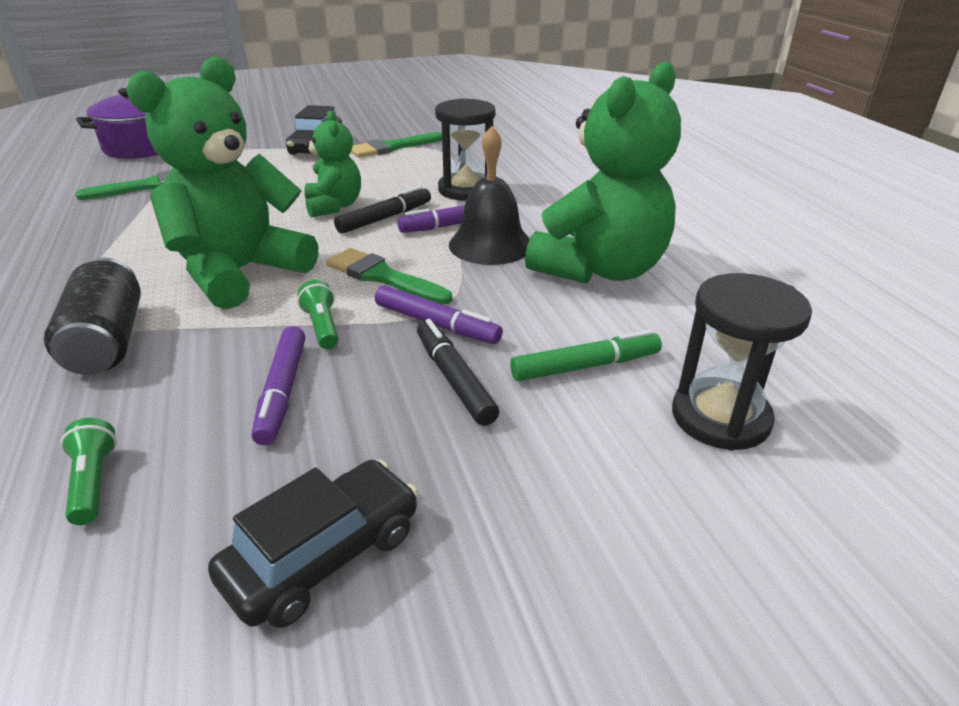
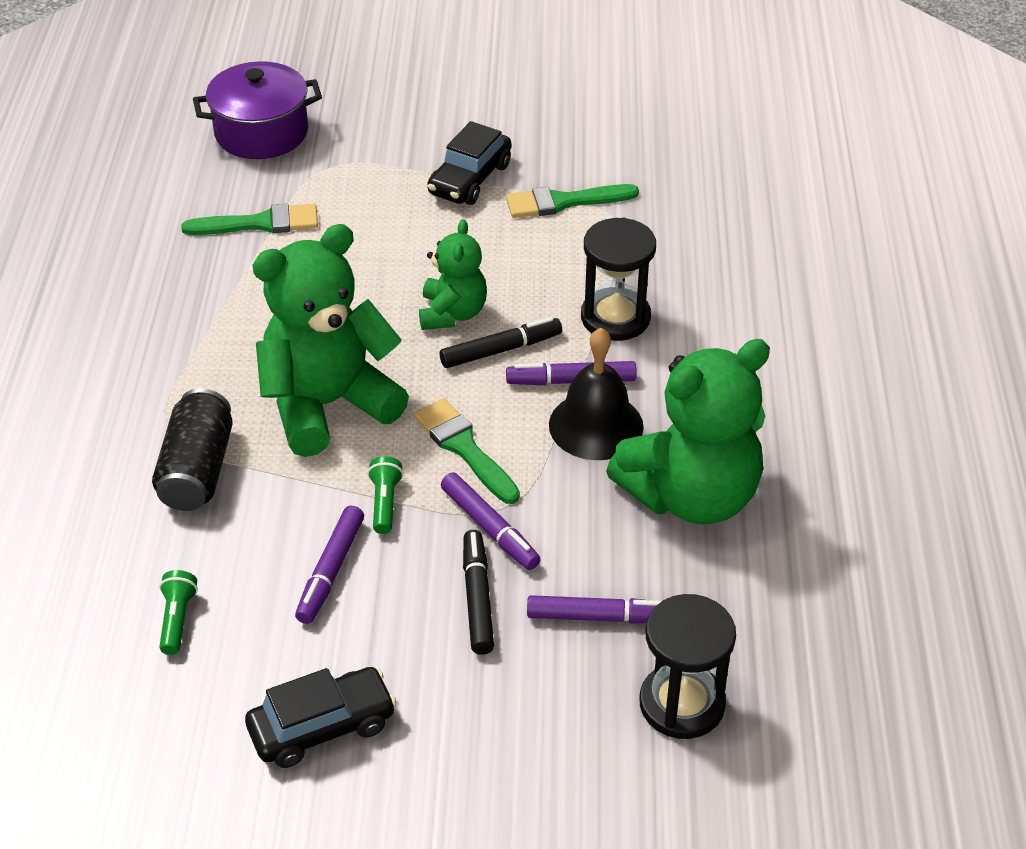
camera: 20 degrees right, 10 degrees up
green marker [510,330,662,381] -> purple marker [527,595,662,624]

